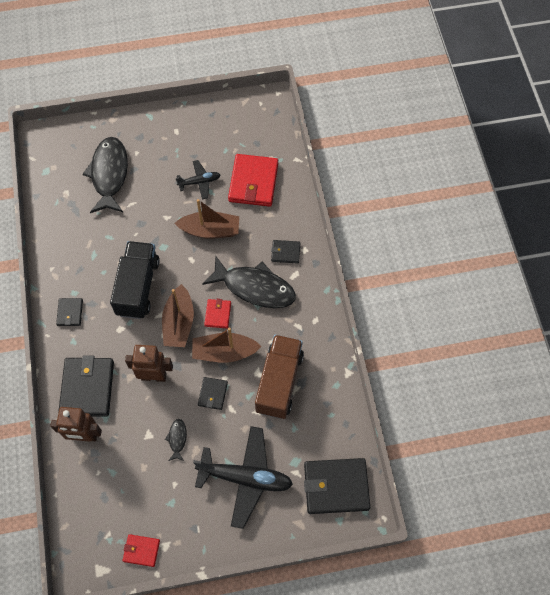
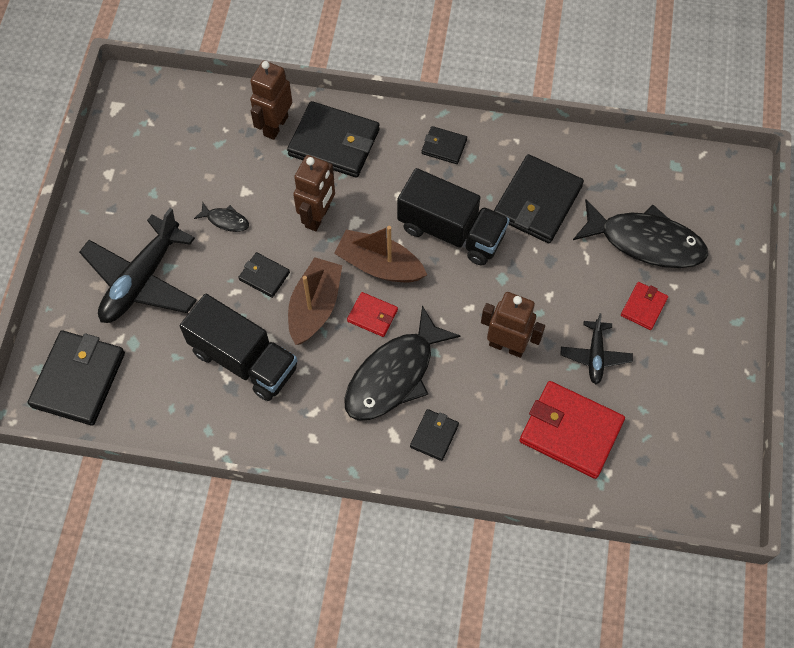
camera: 110 degrees right, 0 degrees up
red wallet [123,534,160,567] -> red wallet moved to [621,282,668,330]
brown boat [175,199,239,239] -> brown robot [481,292,545,358]
brown truck [255,335,304,419] -> black truck [180,294,297,401]
none -> black wallet [494,154,584,243]

